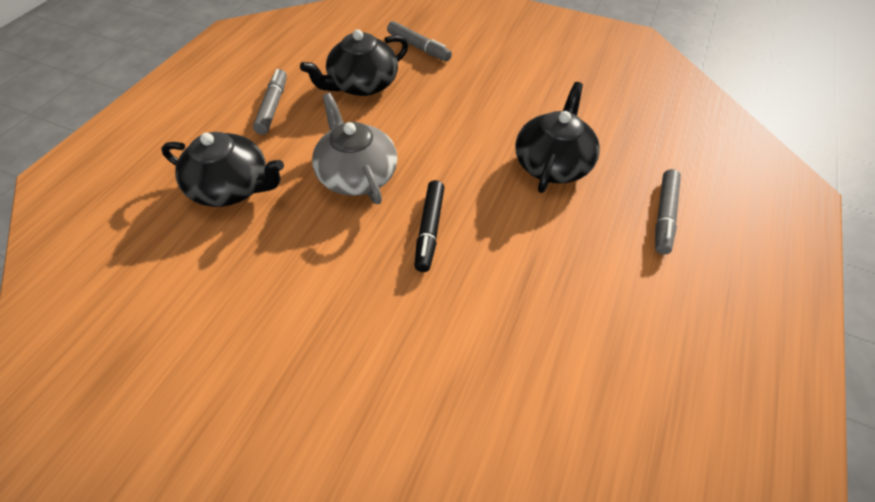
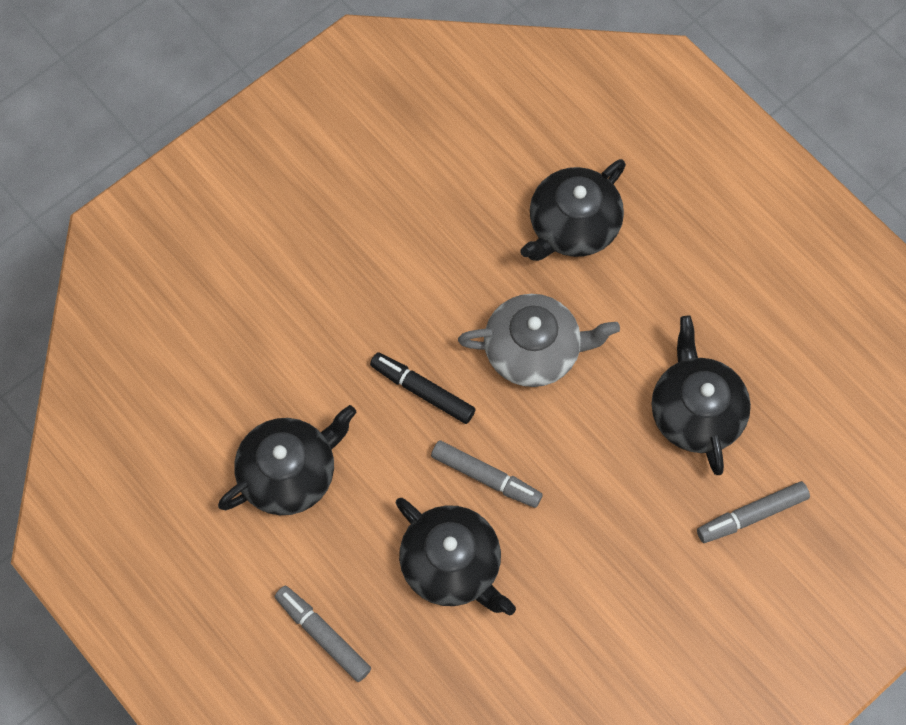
camera: 115 degrees right, 15 degrees up
grey marker [253,69,287,135] -> grey marker moved to [431,440,543,508]
none -> black teapot [218,405,357,515]

